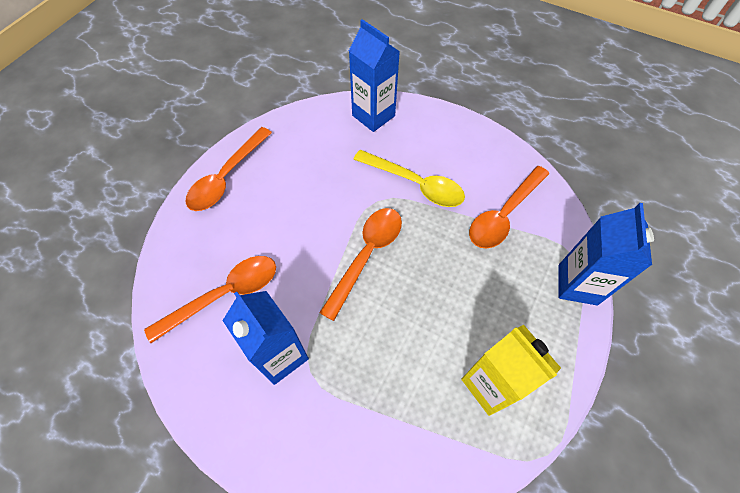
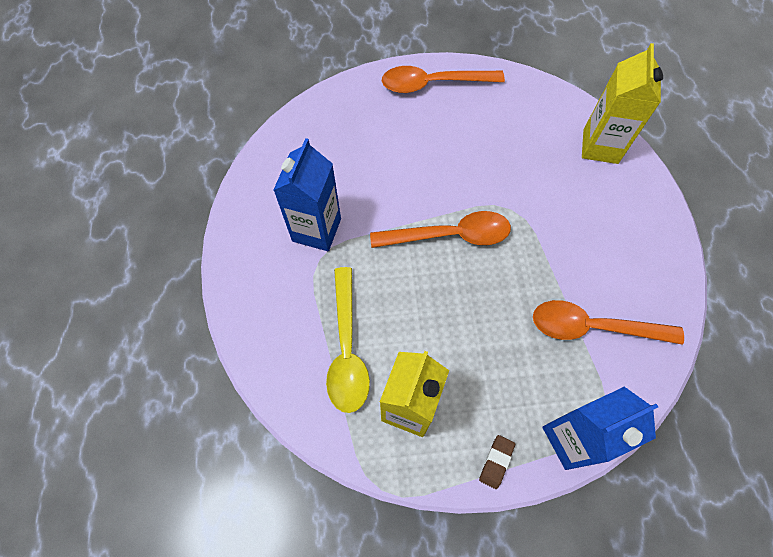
camera: 55 degrees right, 5 degrees up
orange spoon [144,256,276,343] -> none
blue carton [349,19,400,132] -> yellow carton [582,43,663,164]
yellow spoon [353,150,465,207] -> yellow spoon moved to [326,267,370,413]
none -> brown eraser [479,435,515,489]

